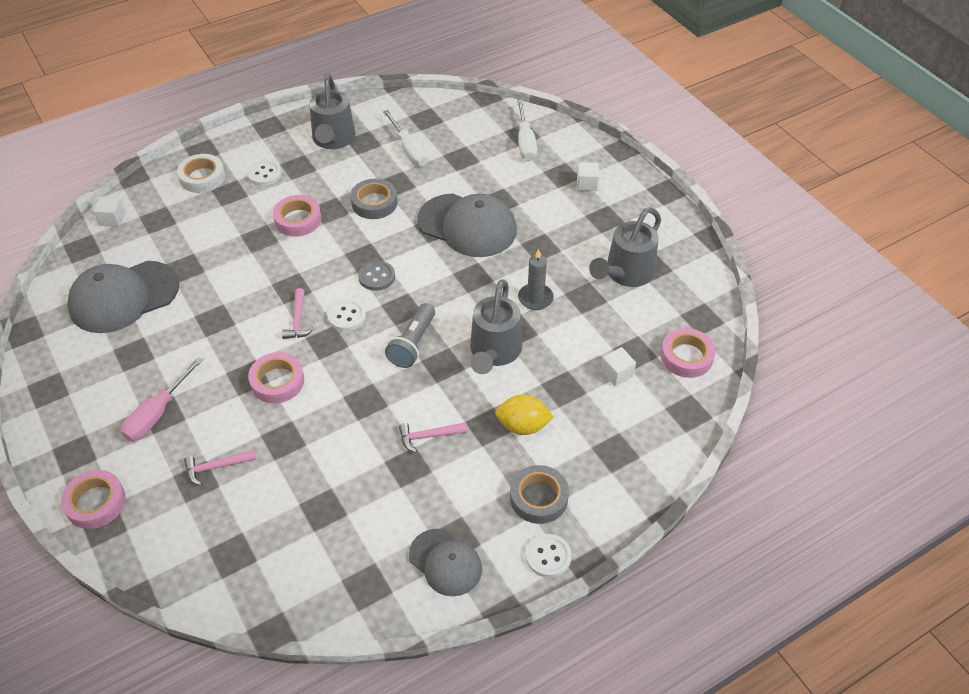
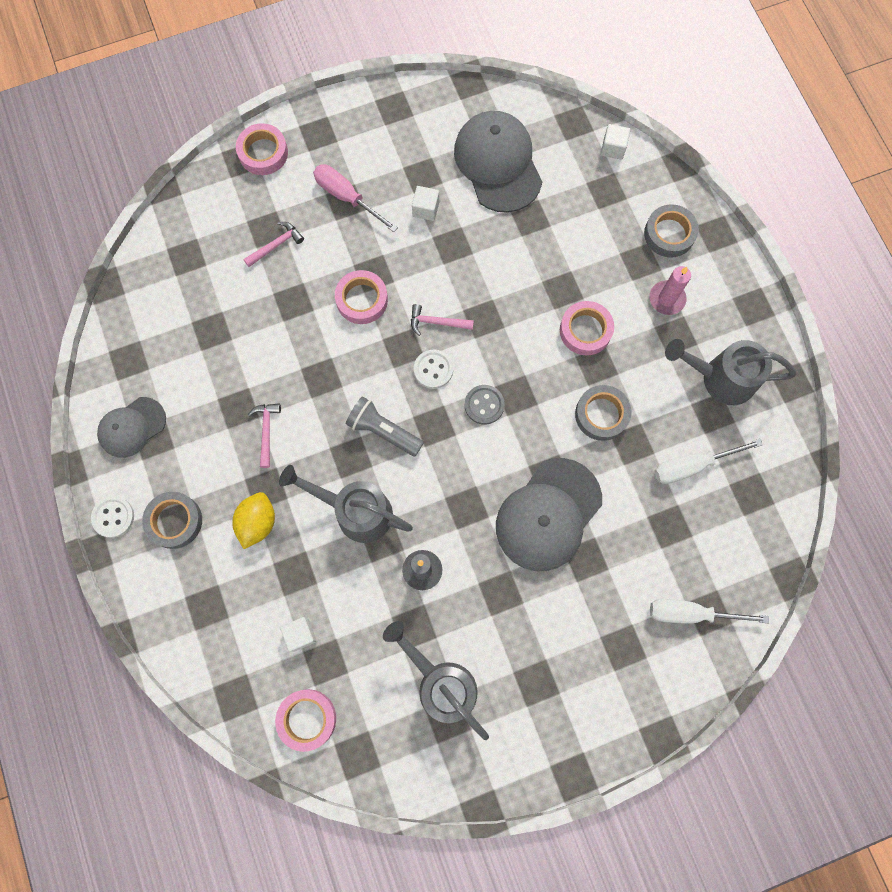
camera: 100 degrees right, 25 degrees up
white tape [177,154,225,193] -> grey tape [644,204,699,257]
pink hammer [184,450,256,485] -> pink hammer turned 60 degrees clockwise [243,222,304,267]
white button [247,160,282,186] -> pink candle [649,266,691,315]
white cube [577,162,599,191] -> white cube moved to [412,186,439,221]

